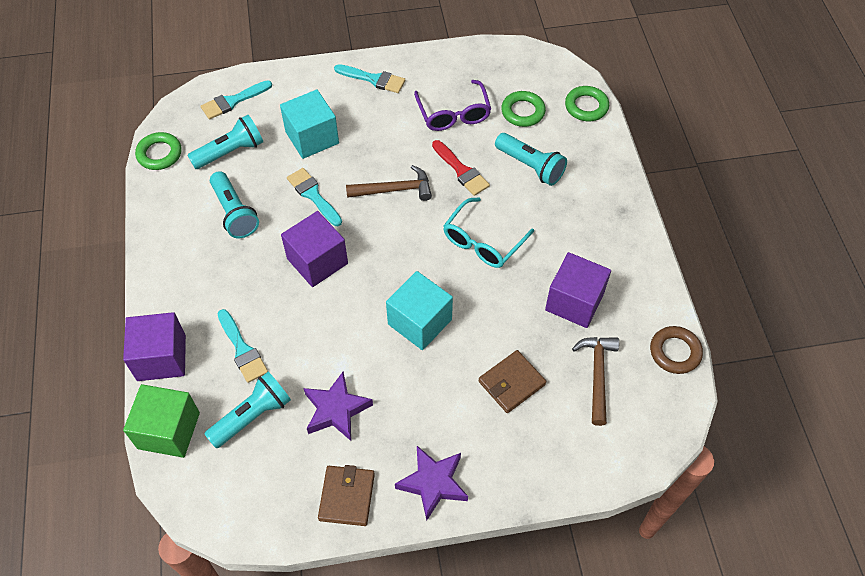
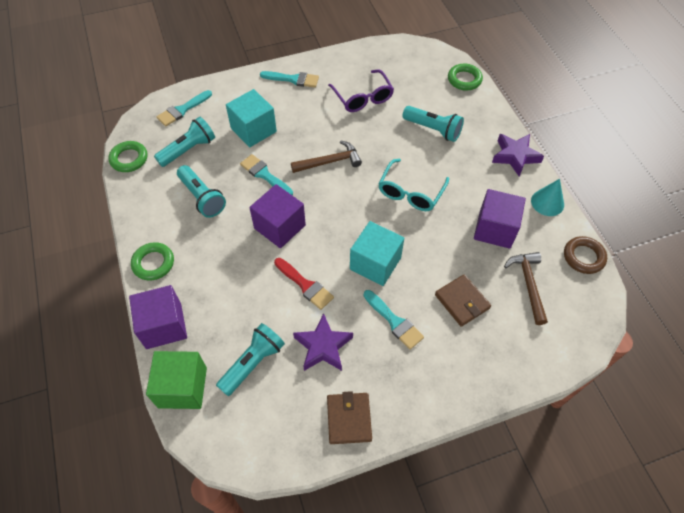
camera: 10 degrees left, 0 degrees up
turquoise brush [218,309,268,383] -> turquoise brush moved to [364,290,424,350]
purple star [395,446,468,520] -> purple star moved to [492,134,544,176]
red brush [432,140,490,196] -> red brush moved to [274,258,334,310]
brown wallet [479,350,546,413] -> brown wallet turned 75 degrees counterclockwise [435,274,491,327]
green ring [501,91,546,127] -> green ring moved to [131,242,174,281]
none -> turquoise cone [531,179,564,216]

